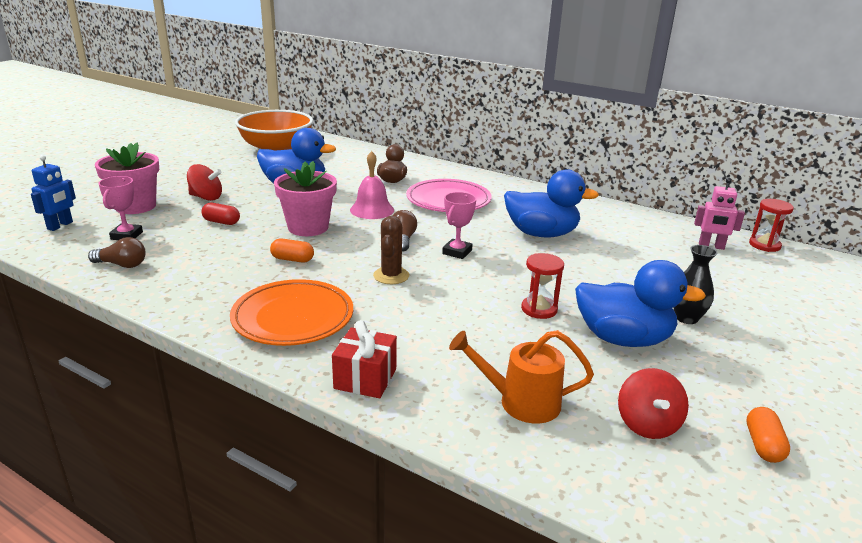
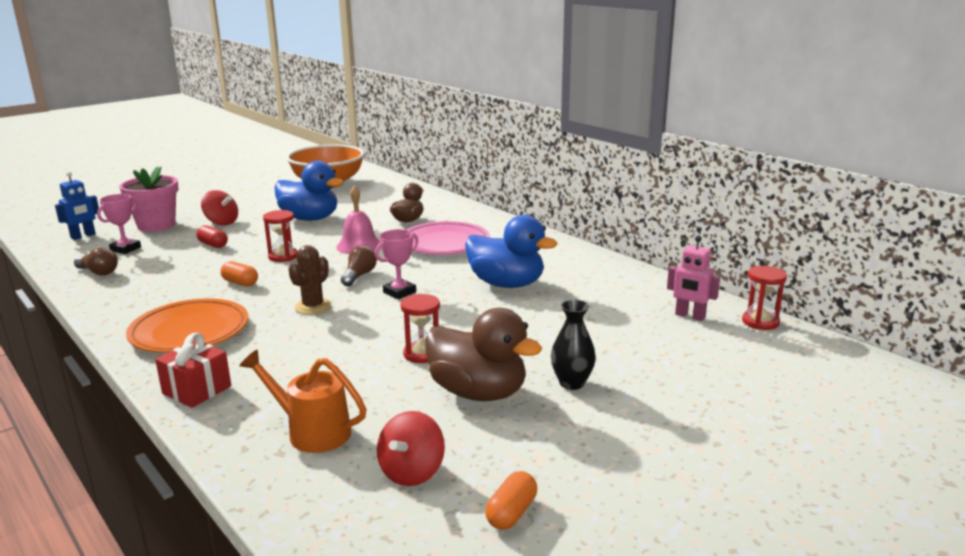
camera: 20 degrees right, 5 degrees down
pink flower pot [274,161,337,236] -> red hourglass [263,210,298,262]
blue duck [575,260,706,347] -> brown duck [425,308,542,401]

